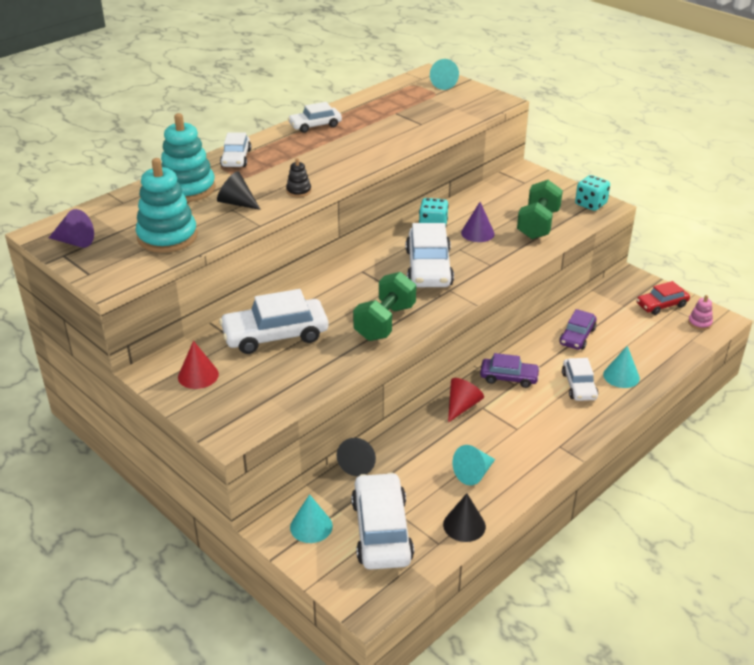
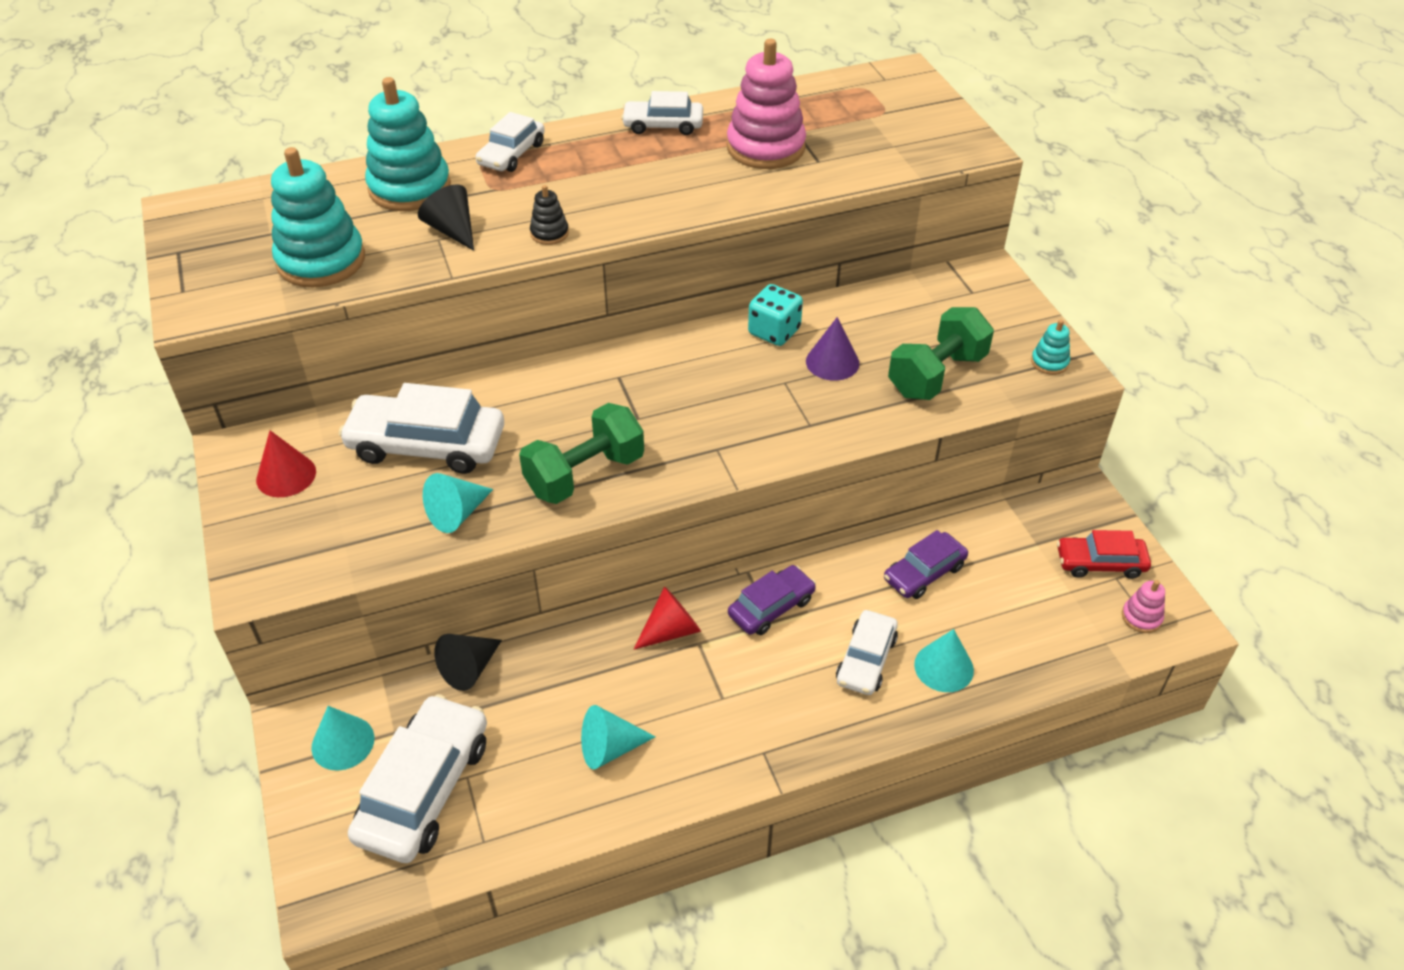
camera: 25 degrees right, 10 degrees up
purple cone [49,209,94,248] -> none
white car [406,223,454,287] -> none
turquoise cone [430,59,459,90] -> turquoise cone moved to [423,473,493,533]
black cone [443,493,486,542] -> none
purple car [480,353,540,388] -> purple car turned 75 degrees counterclockwise [728,565,816,635]
turquoise dice [575,175,610,211] -> turquoise stacking toy [1031,320,1070,375]
none -> pink stacking toy [727,39,806,169]

